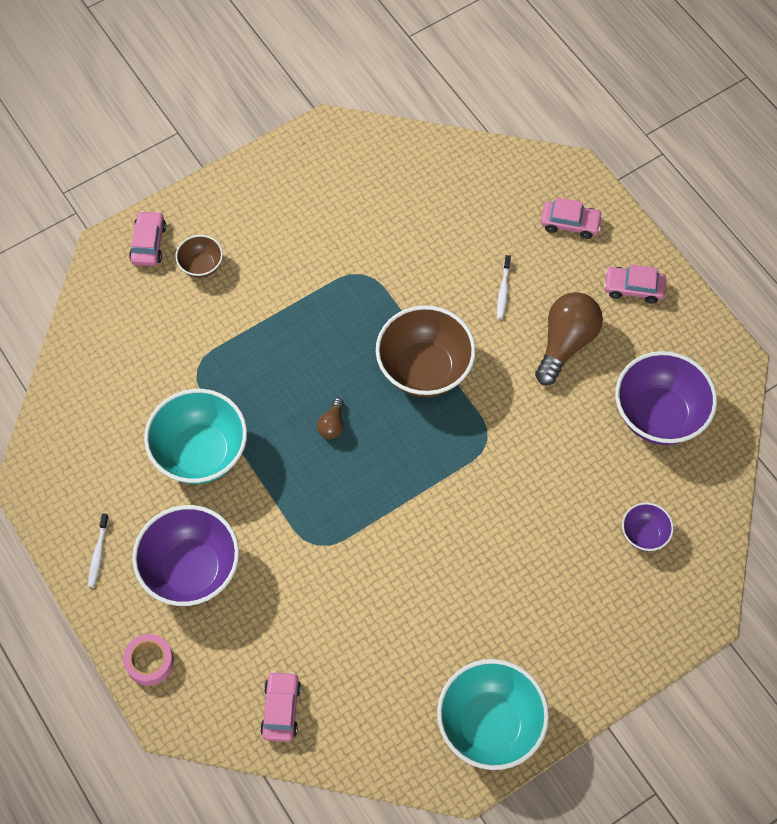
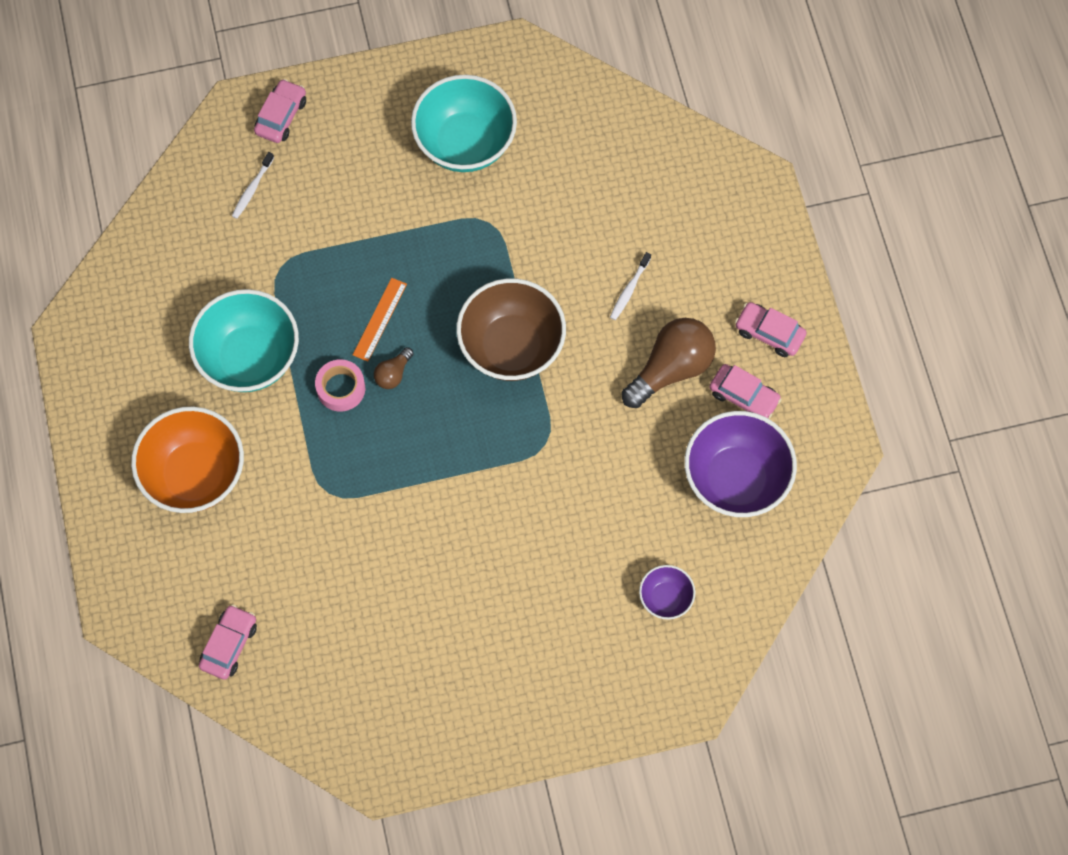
camera: 20 degrees right, 5 degrees up
white toothbrush [88,513,109,587] -> white toothbrush moved to [232,152,274,219]
pink tape [123,634,174,686] -> pink tape moved to [315,359,365,412]
purple bowl [132,505,239,606] -> orange bowl [131,406,244,513]
brown bowl [176,235,223,278] -> none
turquoise bowl [437,659,549,770] -> turquoise bowl moved to [411,75,517,172]
pink car [541,198,603,239] -> pink car moved to [709,364,782,419]
none -> orange ruler [353,278,407,362]

